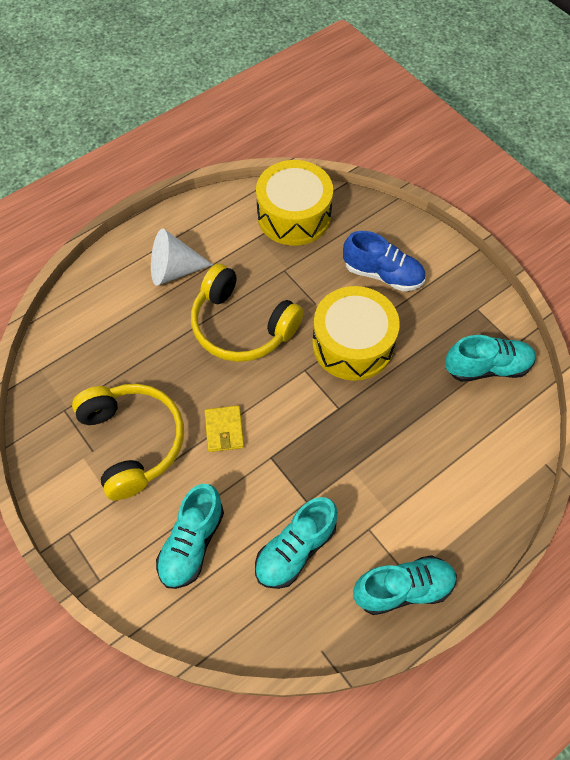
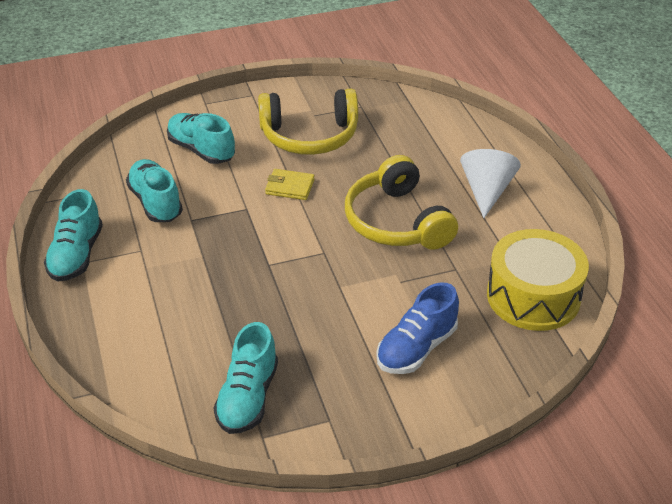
camera: 110 degrees right, 20 degrees down
yellow headphones [191,264,303,362] -> yellow headphones turned 75 degrees counterclockwise [345,155,458,250]
yellow drum [312,286,400,381] -> none

